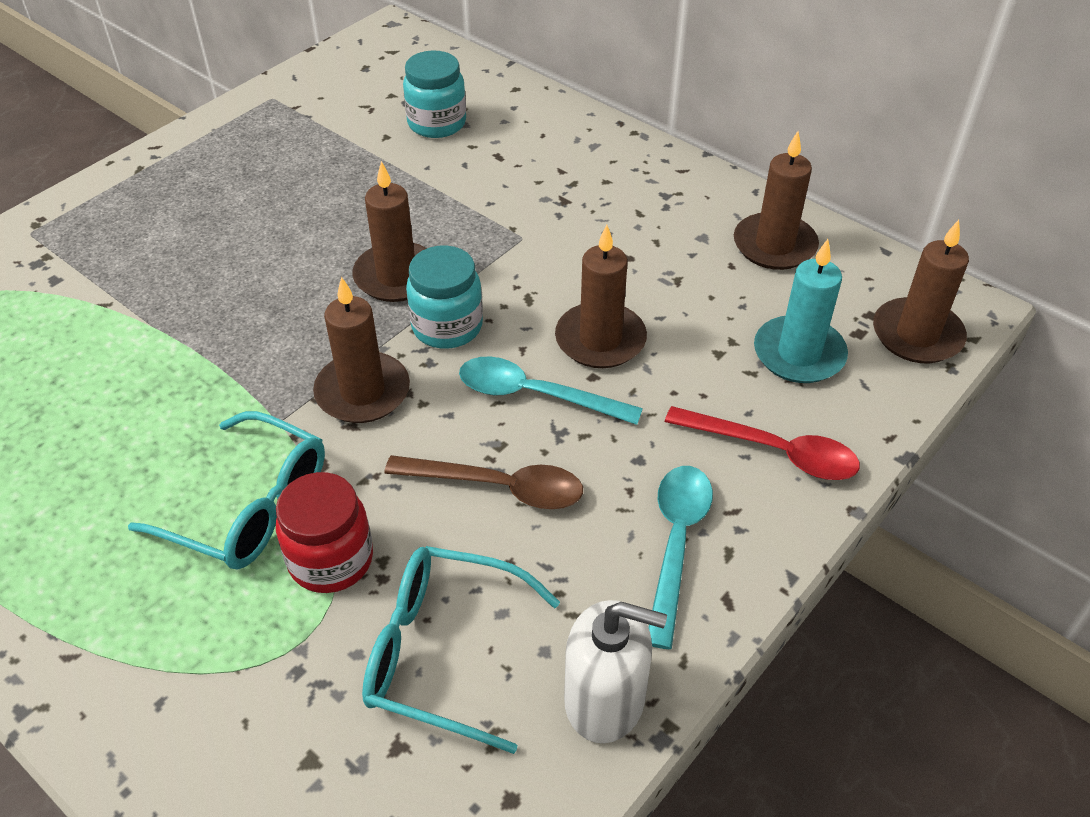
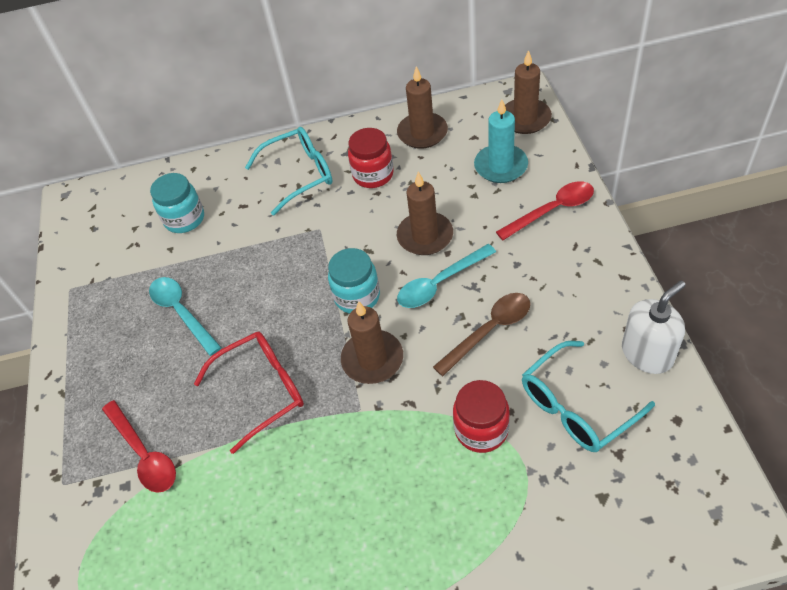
camera: 45 degrees left, 5 degrees up
turquoise glasses [128,411,325,570] -> turquoise glasses moved to [245,127,333,216]
brown candle [352,161,427,302] -> none
turquoise spoon [648,466,713,649] -> turquoise spoon moved to [149,277,222,356]
none -> red spoon [102,400,176,493]
none -> red glasses [194,331,304,454]
none -> red jar [348,128,394,188]

